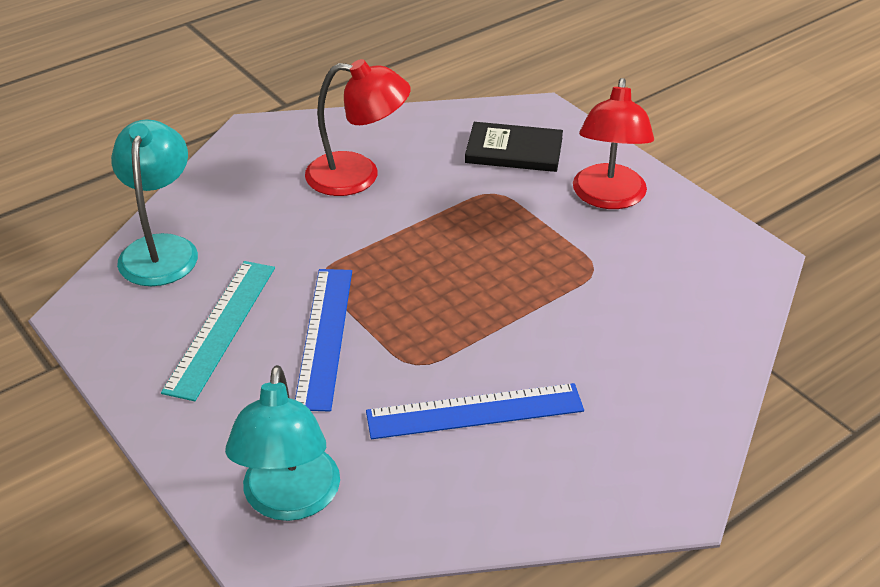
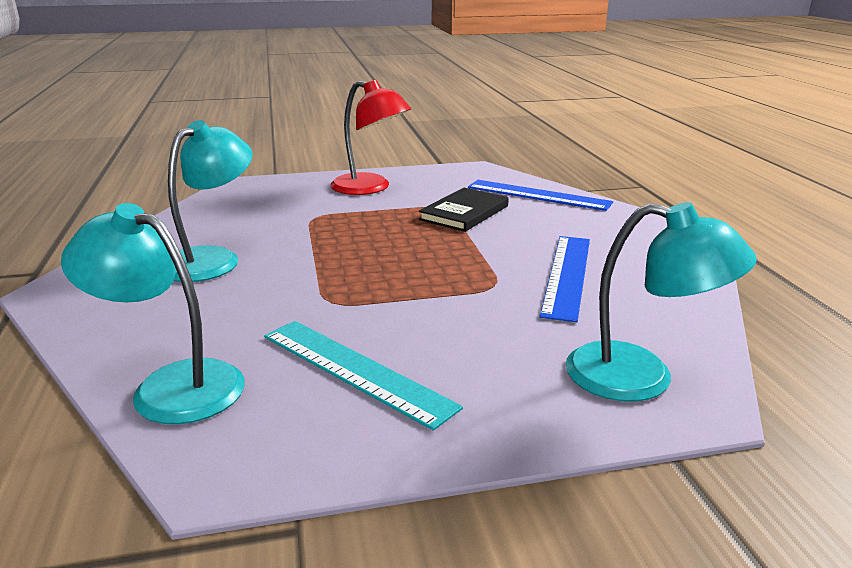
camera: 65 degrees left, 15 degrees down
blue ruler [295,269,352,412] -> blue ruler moved to [468,180,613,211]
red lamp [305,59,411,196] -> turquoise lamp [168,120,253,282]
black book [465,122,563,172] -> black book moved to [419,188,509,232]

